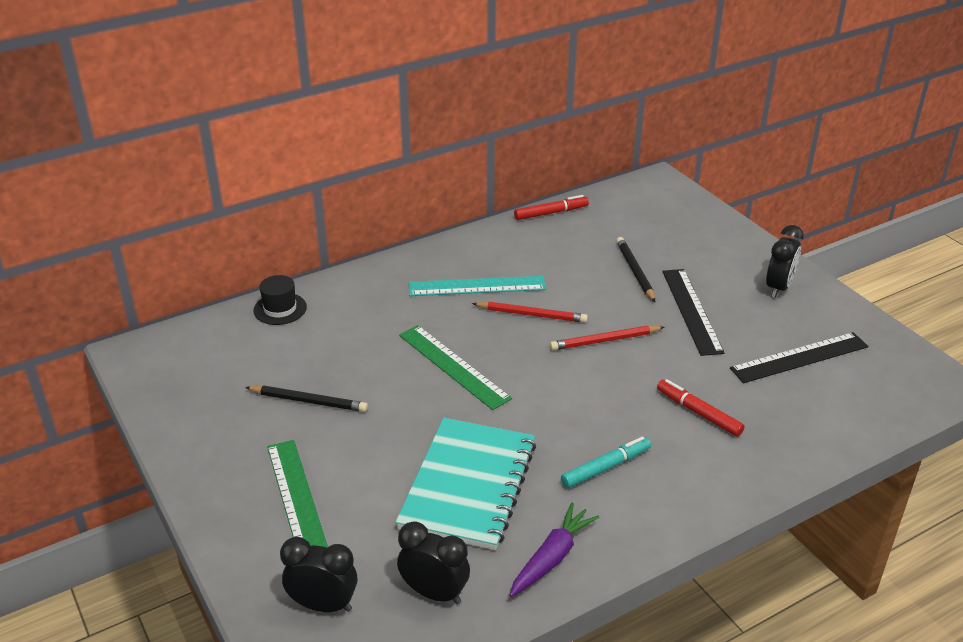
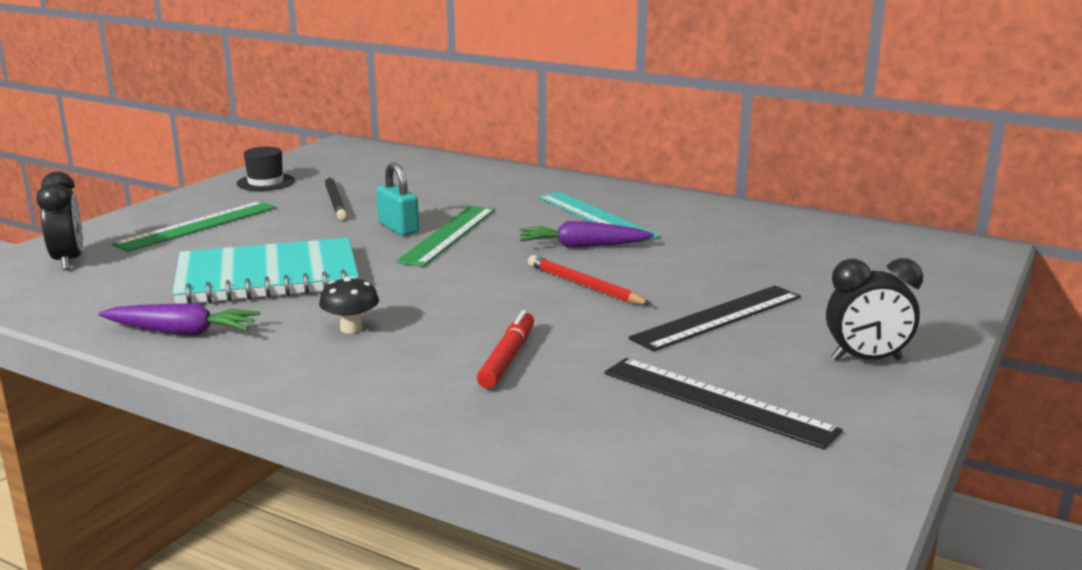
camera: 60 degrees right, 15 degrees down
black hat [253,275,307,325] -> black hat moved to [237,147,295,191]
black clock [397,521,470,604] -> none
red pencil [472,301,588,323] -> purple carrot [520,221,654,248]
red marker [514,195,589,220] -> none
turquoise marker [561,436,651,488] -> black mushroom [319,277,379,333]
black pencil [616,237,655,302] -> none
none -> turquoise padlock [376,162,419,236]

